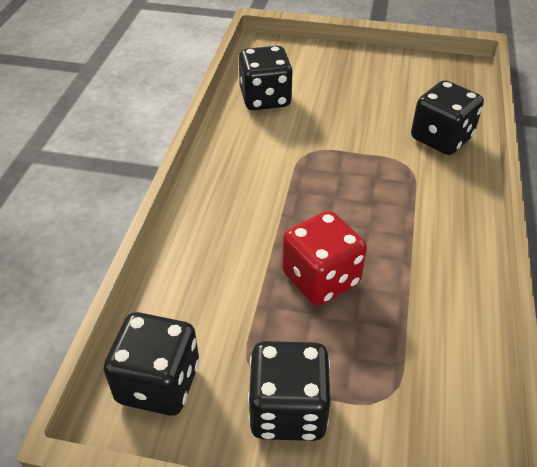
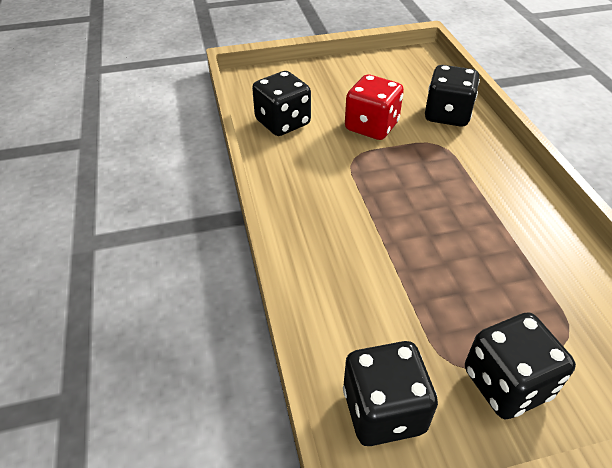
camera: 25 degrees left, 0 degrees up
red dice [282,211,367,306] -> red dice moved to [345,75,404,140]

